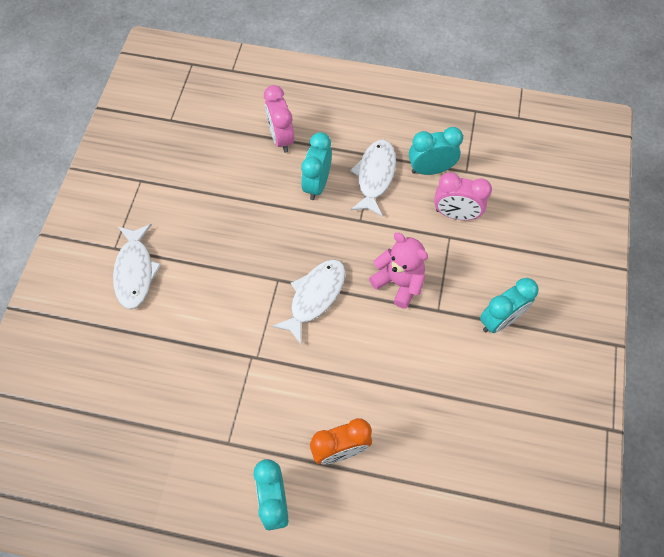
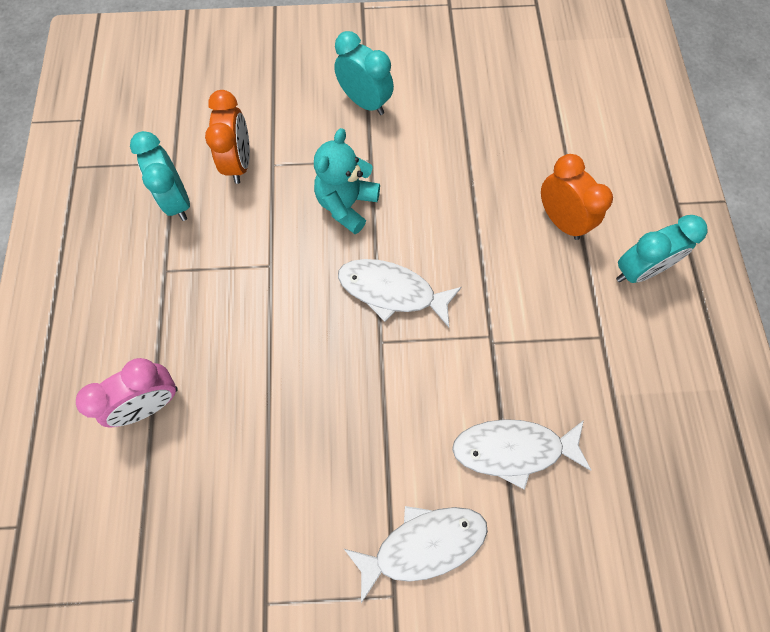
camera: 105 degrees left, 5 degrees up
turquoise clock [301,132,332,200] -> none
white fish [350,140,396,217] -> white fish moved to [452,419,591,489]
pink teddy bear [369,233,428,309] -> turquoise teddy bear [314,128,380,234]
pink clock [434,173,492,220] -> orange clock [205,90,250,184]

